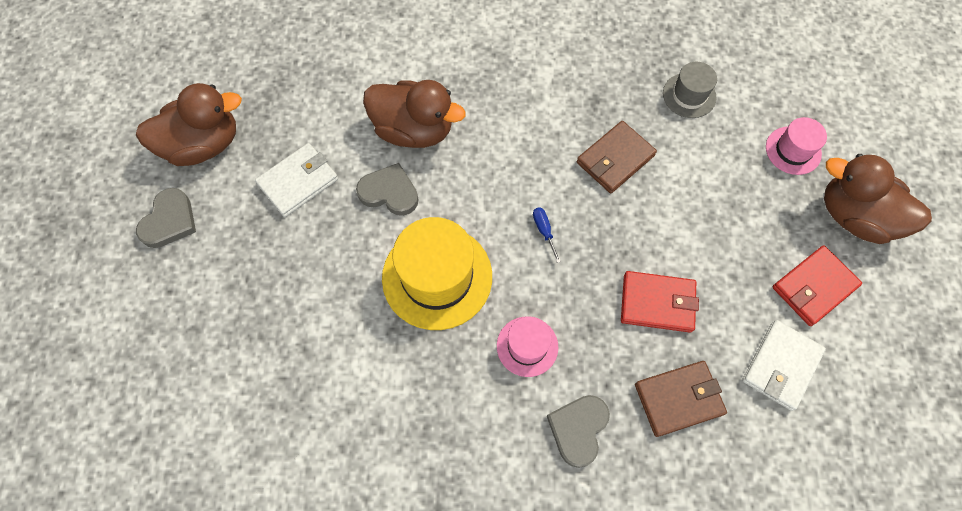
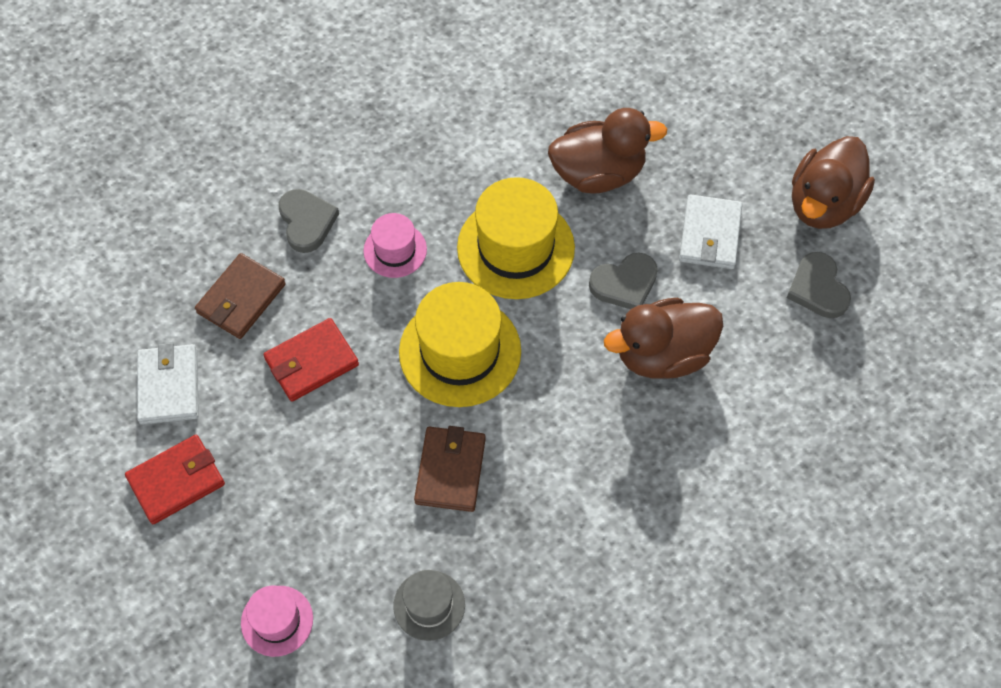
camera: 140 degrees right, 5 degrees down
grey heart [136,188,196,248] -> grey heart moved to [787,252,851,318]
blue screwdriver [533,207,561,263] -> yellow hat [399,282,521,407]
red wallet [772,245,862,326] -> red wallet turned 45 degrees clockwise [125,435,225,524]
brown duck [824,154,932,244] -> brown duck moved to [548,108,667,194]

